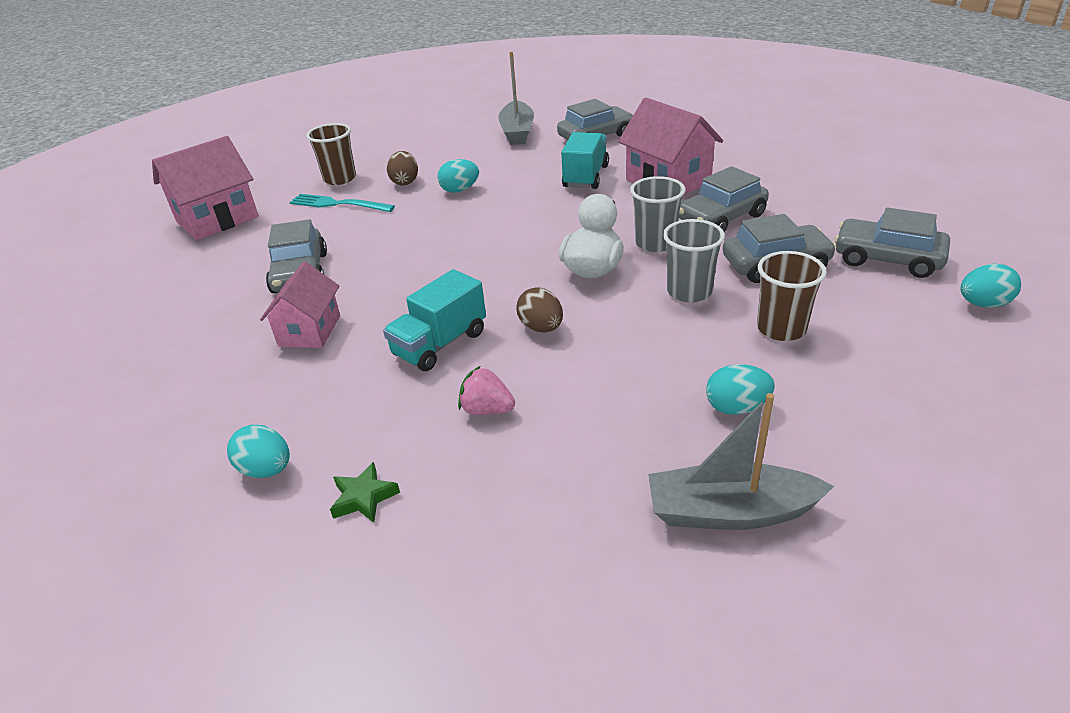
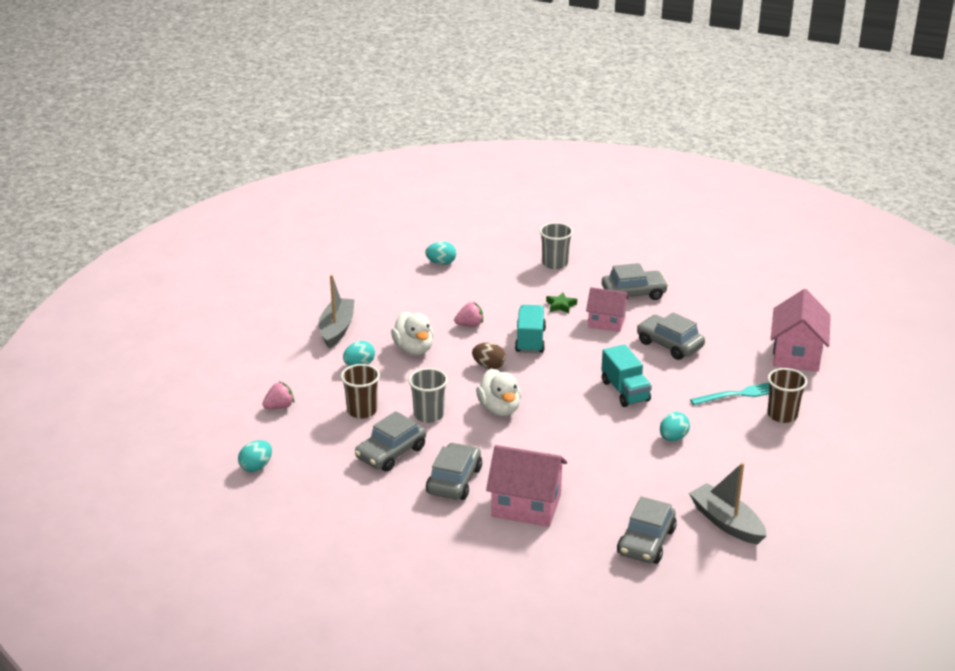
camera: 140 degrees right, 5 degrees down
turquoise egg [227,425,290,478] -> turquoise egg moved to [425,241,456,265]
pink house [260,262,340,348] -> pink house turned 45 degrees counterclockwise [586,287,629,332]
green star [330,462,400,523] -> green star moved to [546,292,577,314]
brown egg [387,151,418,185] -> none
turquoise truck [561,132,609,189] -> turquoise truck moved to [601,344,652,407]
grey cup [630,176,685,252] -> grey cup moved to [540,222,573,269]
grey boat [648,393,834,530] -> grey boat turned 45 degrees counterclockwise [319,275,355,348]
grey car [835,208,950,278] -> grey car moved to [602,263,668,300]
none -> pink strawberry [263,382,294,409]
none -> white duck [391,312,434,355]

